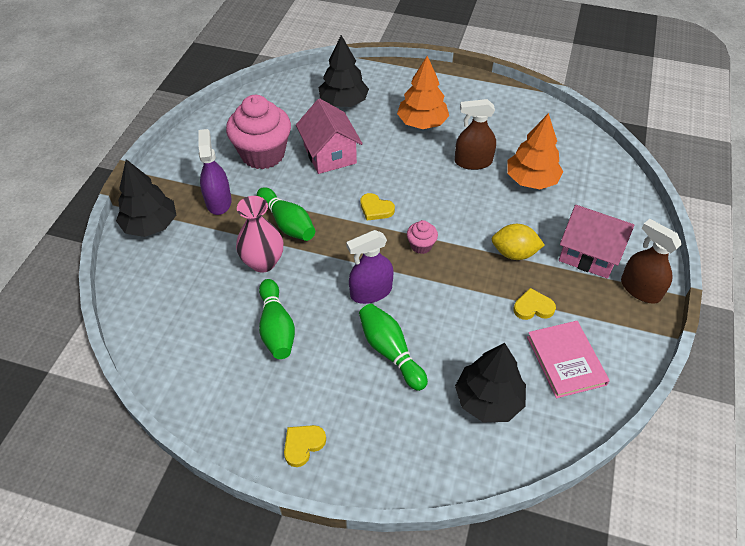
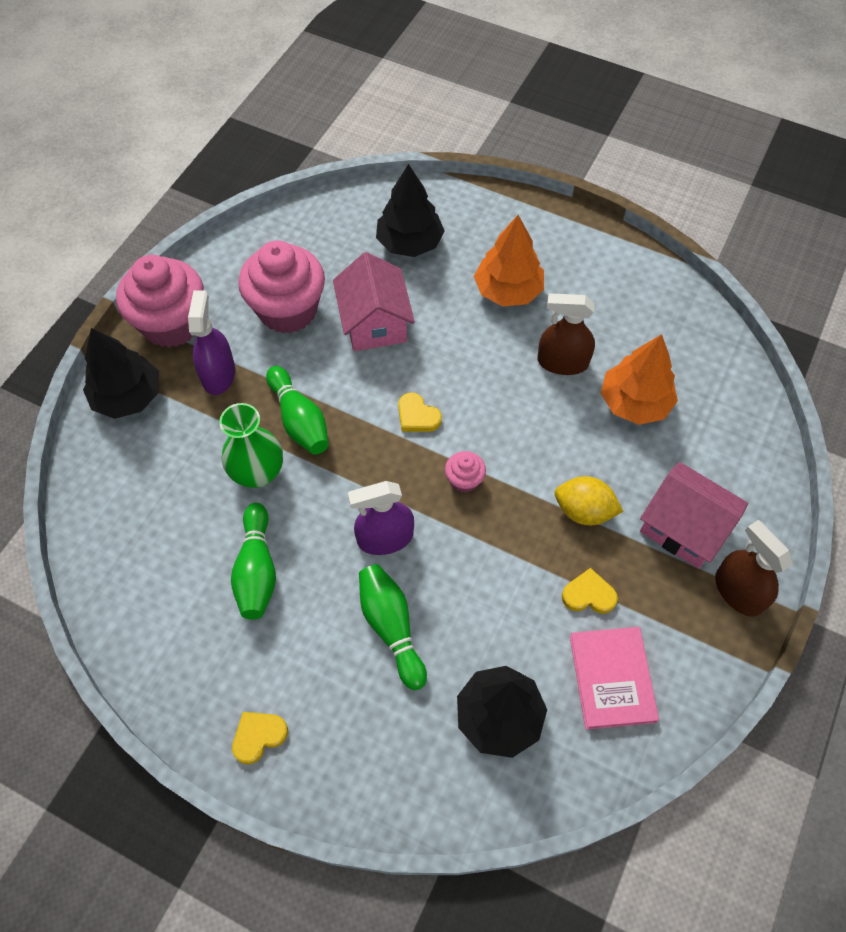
camera: 10 degrees right, 10 degrees up
pink vase [236,196,283,273] -> green vase [219,403,283,488]
none -> pink cupcake [116,255,204,348]

